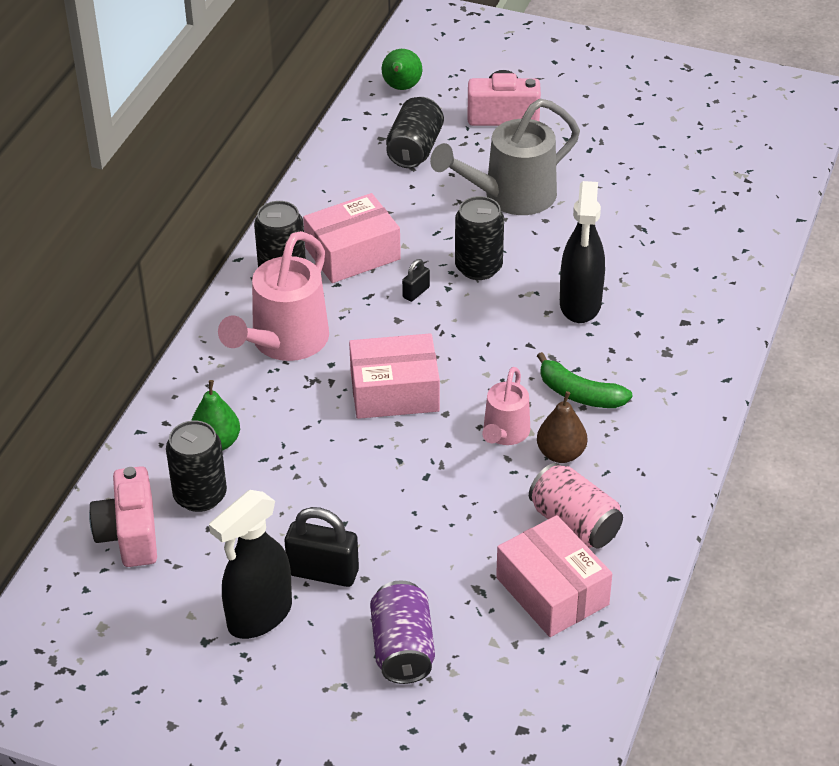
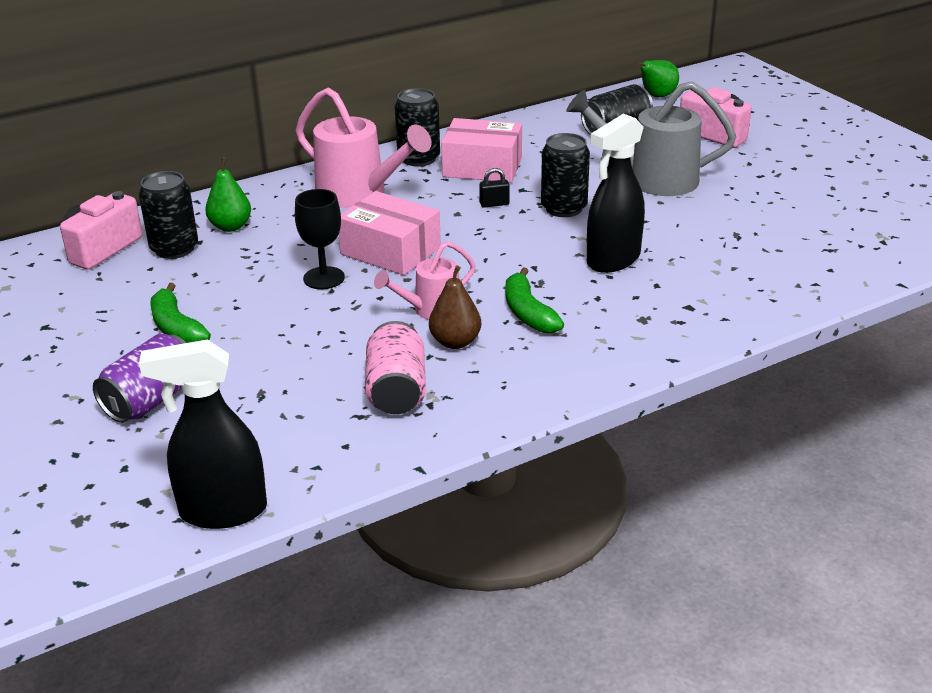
camera: 40 degrees right, 10 degrees down
black spray bottle [209,490,292,639] -> black spray bottle moved to [139,340,267,529]
pink watering can [218,231,329,361] -> pink watering can turned 120 degrees counterclockwise [295,88,432,208]
black padlock [285,507,359,587] -> green banana [150,283,211,343]
pink box [496,515,612,637] -> none
none -> black goblet [295,189,345,289]

